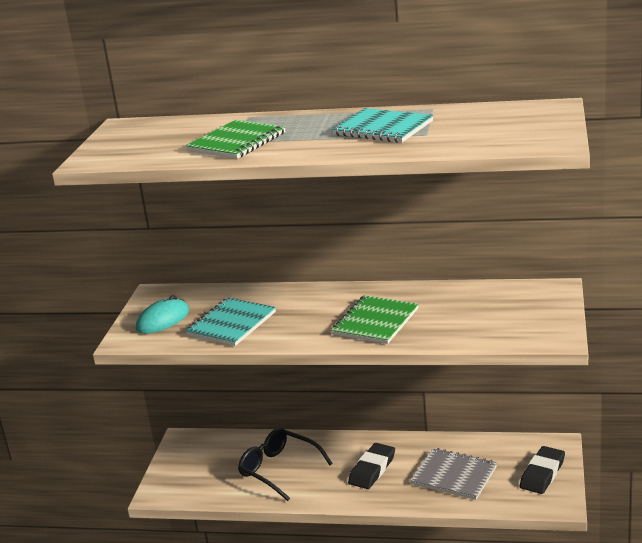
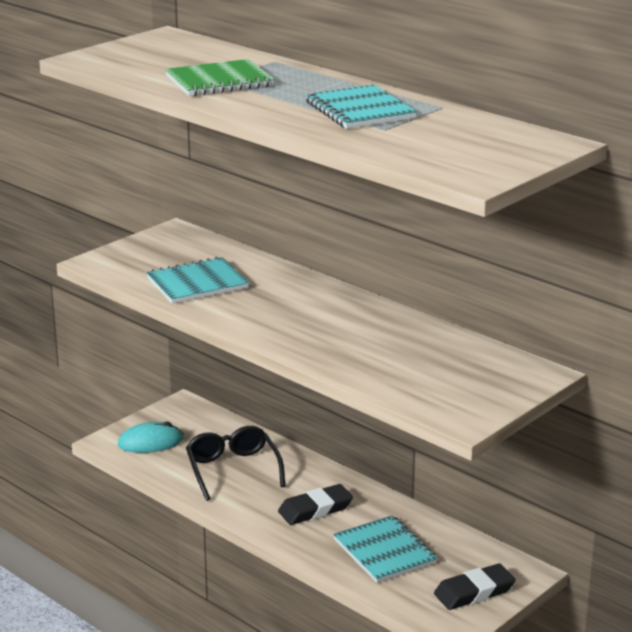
camera: 30 degrees right, 0 degrees up
turquoise mouse [136,295,189,334] -> turquoise mouse moved to [118,421,184,453]
green notebook [331,295,419,344] -> none
grey notebook [410,448,497,500] -> turquoise notebook [333,515,437,583]

